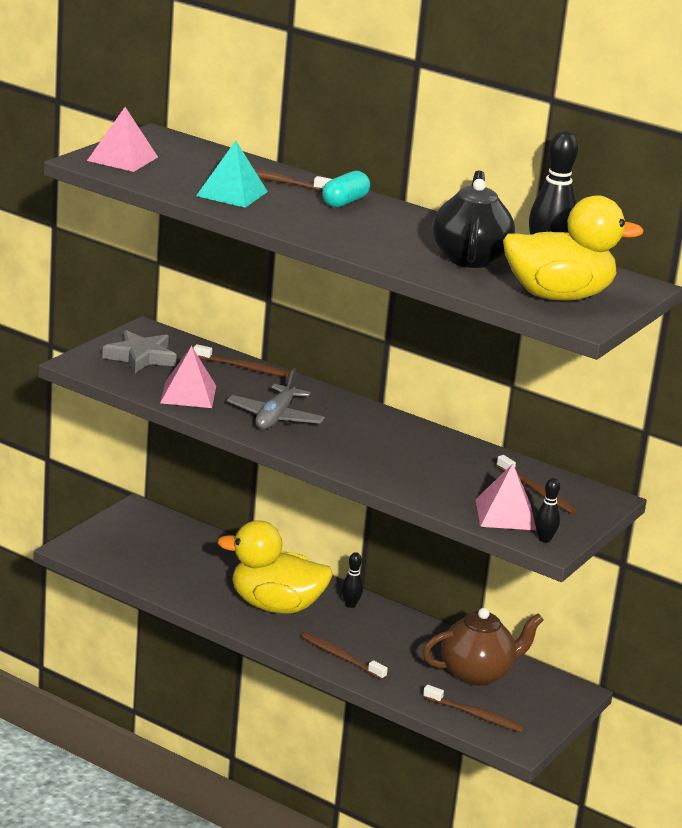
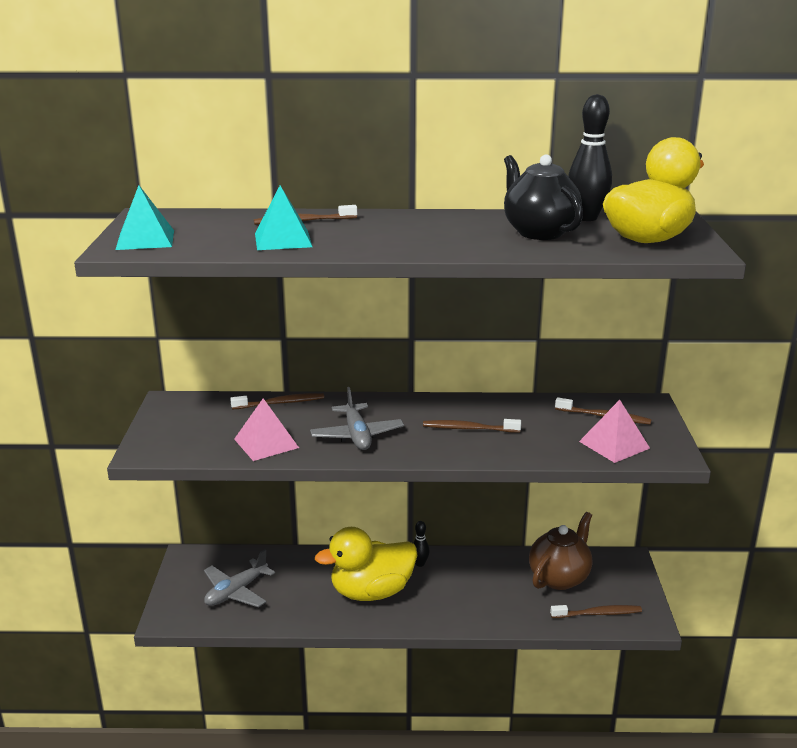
camera: 30 degrees left, 0 degrees up
pink pyramid [87,107,158,172] -> turquoise pyramid [115,185,174,250]
grey star [102,330,177,373] -> none
brown toothbrush [301,632,388,680] -> brown toothbrush moved to [423,419,521,433]
turquoise capsule [322,171,370,207] -> none
black bowling pin [535,478,560,543] -> none
none -> grey plane [204,549,275,607]

